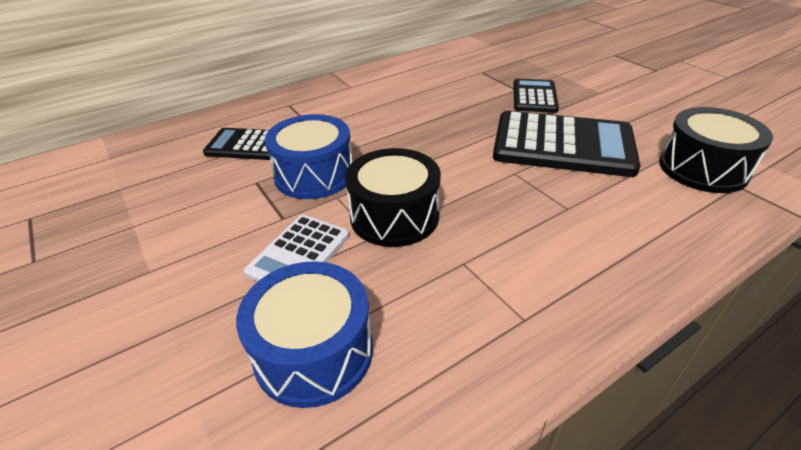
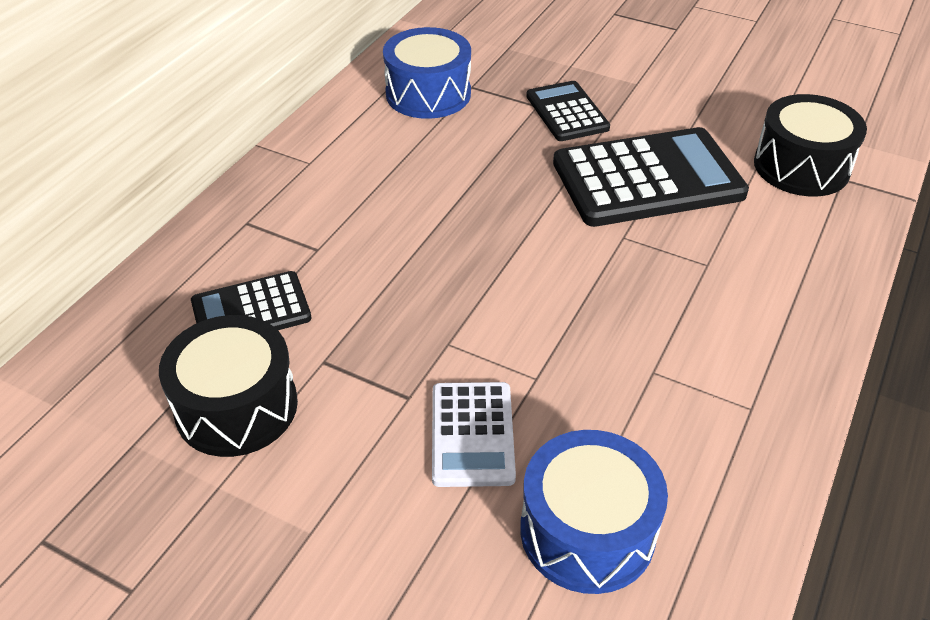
camera: 30 degrees left, 5 degrees up
blue drum [265,114,352,199] -> blue drum moved to [383,27,471,119]
black drum [345,148,441,247] -> black drum moved to [159,315,298,457]

